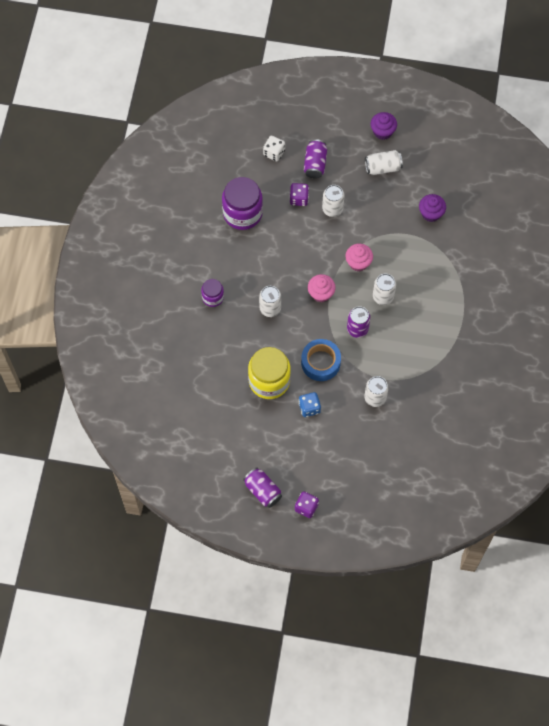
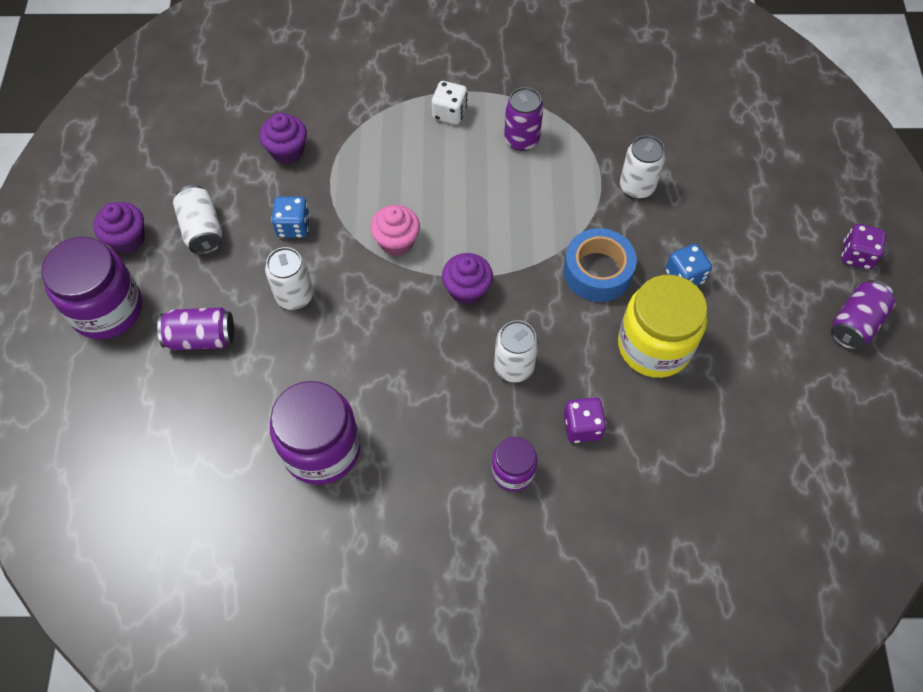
camera: 100 degrees left, 5 degrees down
white dice [263,136,285,161] -> white dice moved to [432,81,467,124]
purple dice [290,183,309,206] -> purple dice moved to [564,397,607,443]
pink cupcake [308,274,336,302] -> purple cupcake [442,253,493,305]
purple can [347,306,370,338] -> purple can moved to [504,87,543,151]
white can [373,274,396,305] -> none
none -> purple jar [42,237,142,339]
none -> blue dice [271,196,310,238]

